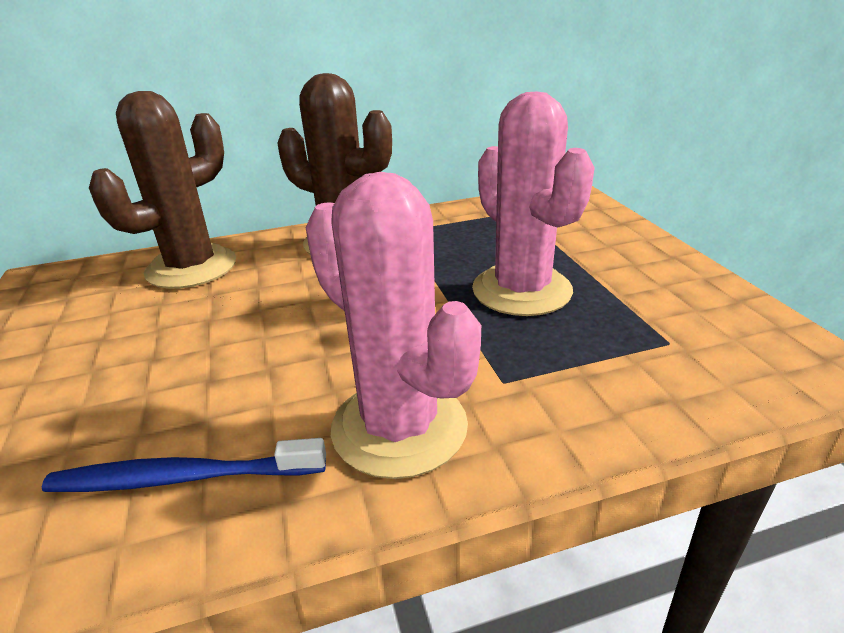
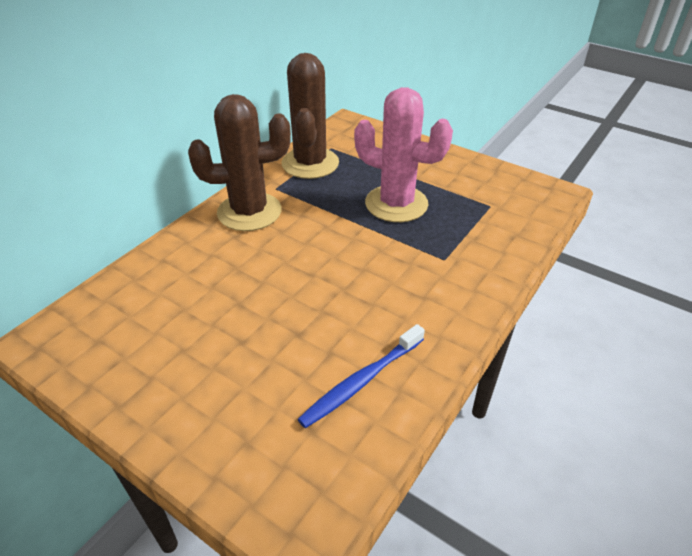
camera: 40 degrees left, 10 degrees up
brown cactus [89,91,236,289] -> brown cactus moved to [281,53,339,179]
pink cactus [305,172,481,479] -> none

